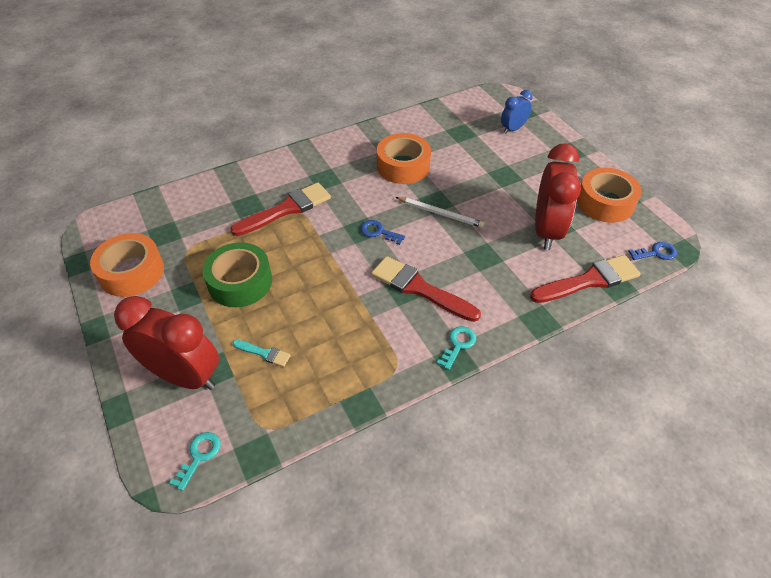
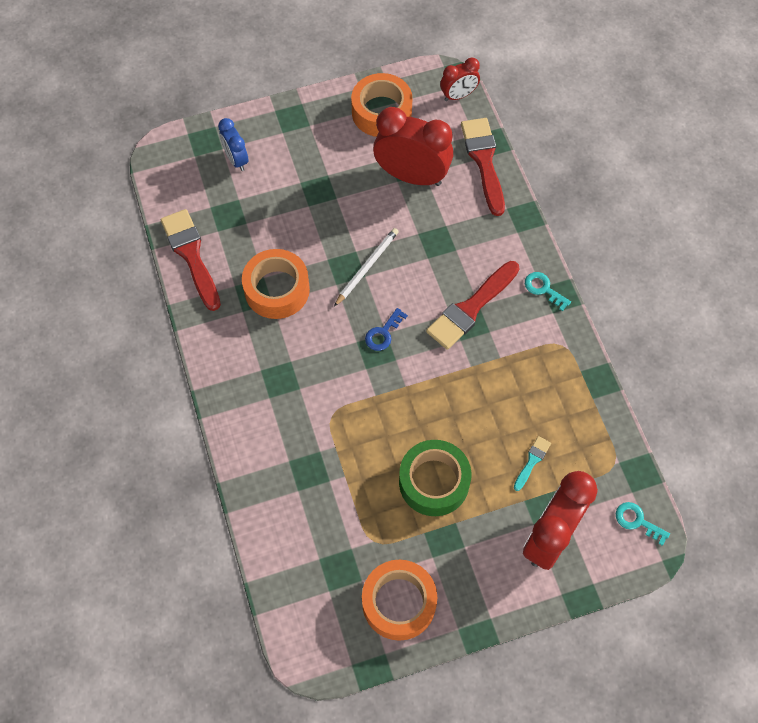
camera: 80 degrees left, 15 degrees up
red brush [230,183,331,236] -> red brush moved to [161,209,221,311]
blue key [628,242,677,260] -> red clock [440,57,480,101]

